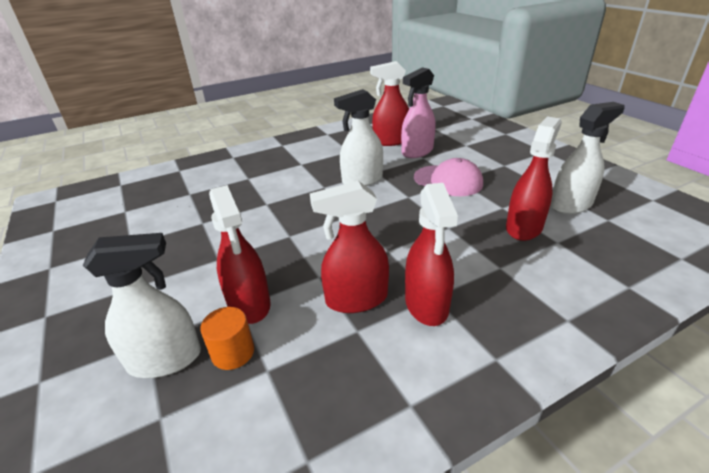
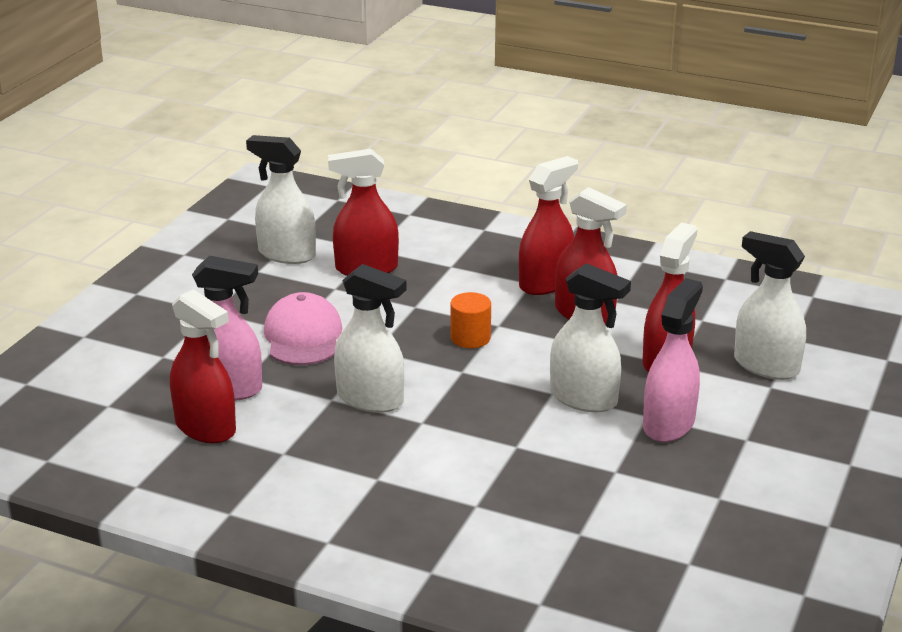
camera: 130 degrees left, 5 degrees down
orange cylinder [200,307,254,370] -> orange cylinder moved to [450,292,491,348]
none -> white spray bottle [550,263,631,412]
none -> pink spray bottle [643,278,703,442]

